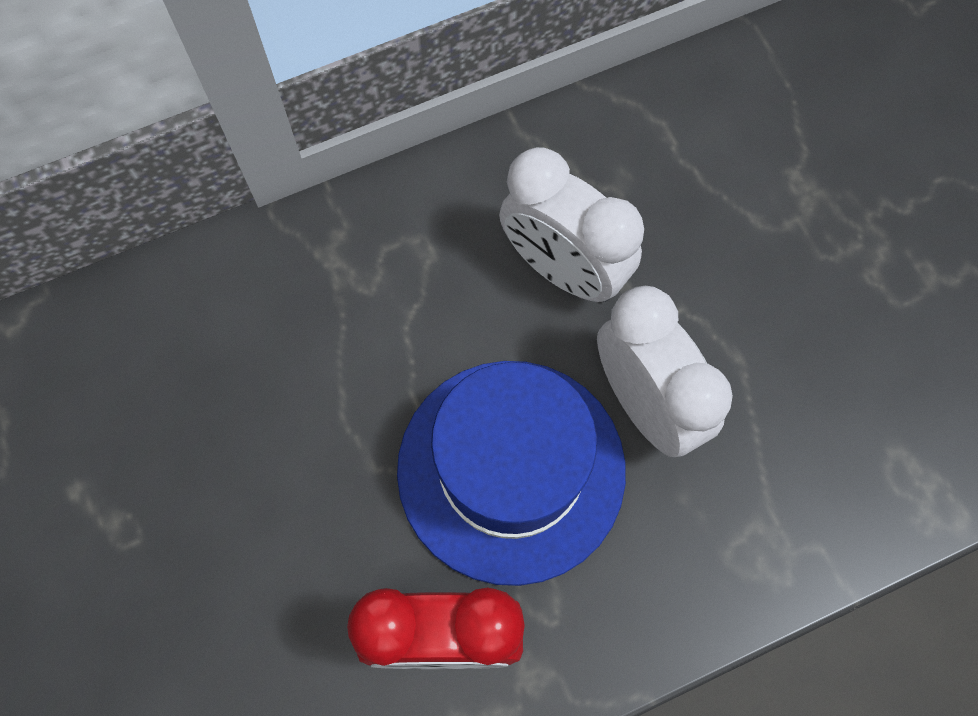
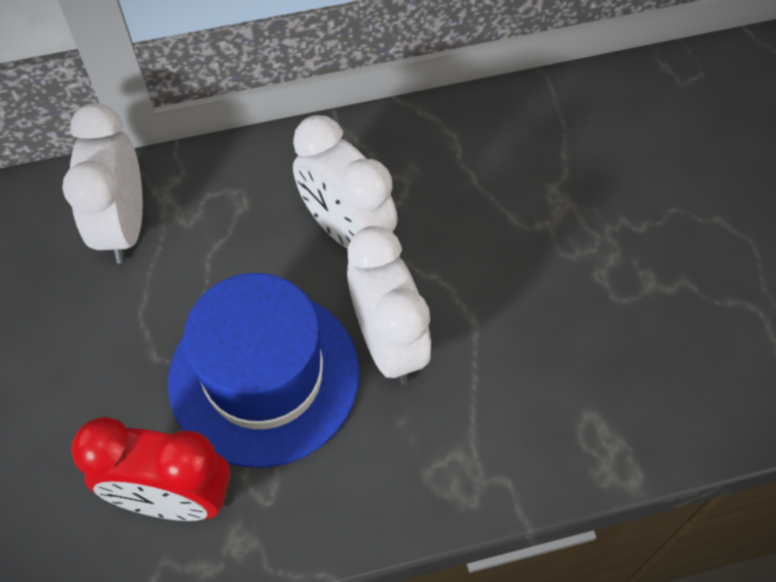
camera: 10 degrees right, 10 degrees down
none -> white clock [62,103,143,263]

